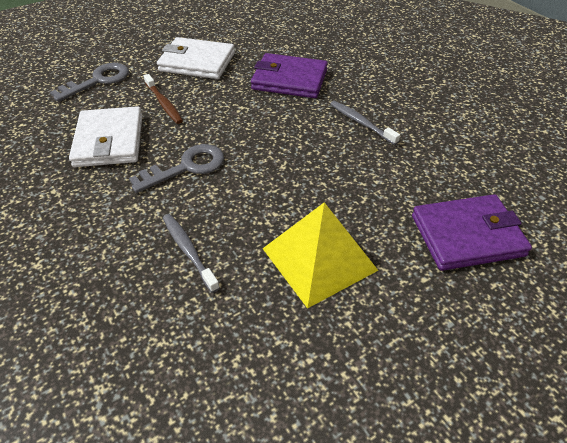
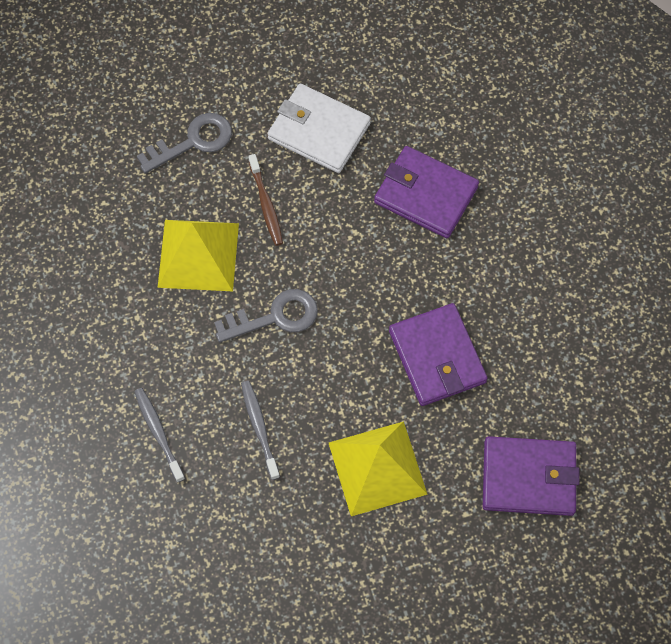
camera: 15 degrees right, 20 degrees up
white wallet [69,106,142,167] -> yellow pyramid [158,220,239,291]
grey toothbrush [330,101,400,145] -> grey toothbrush moved to [134,388,185,483]
none -> purple wallet [389,303,488,406]

